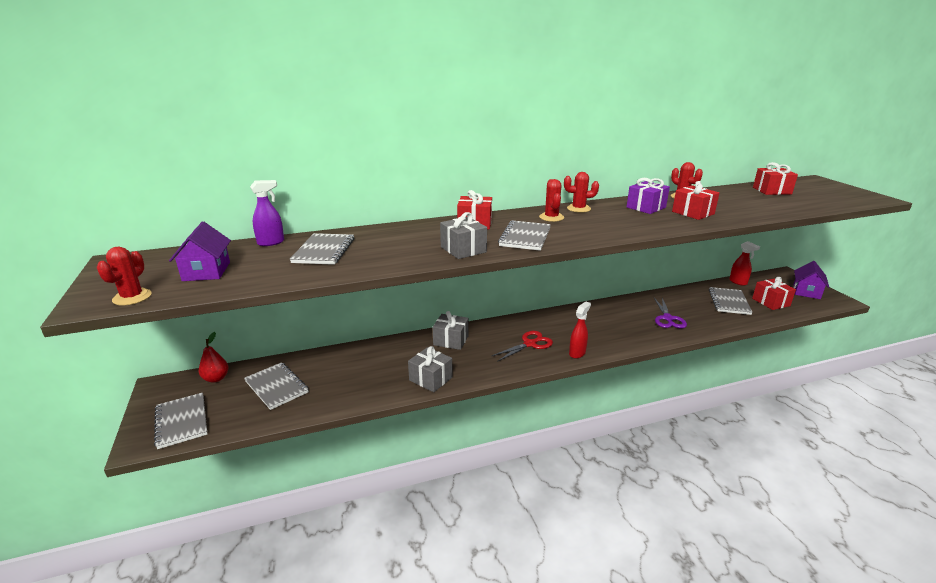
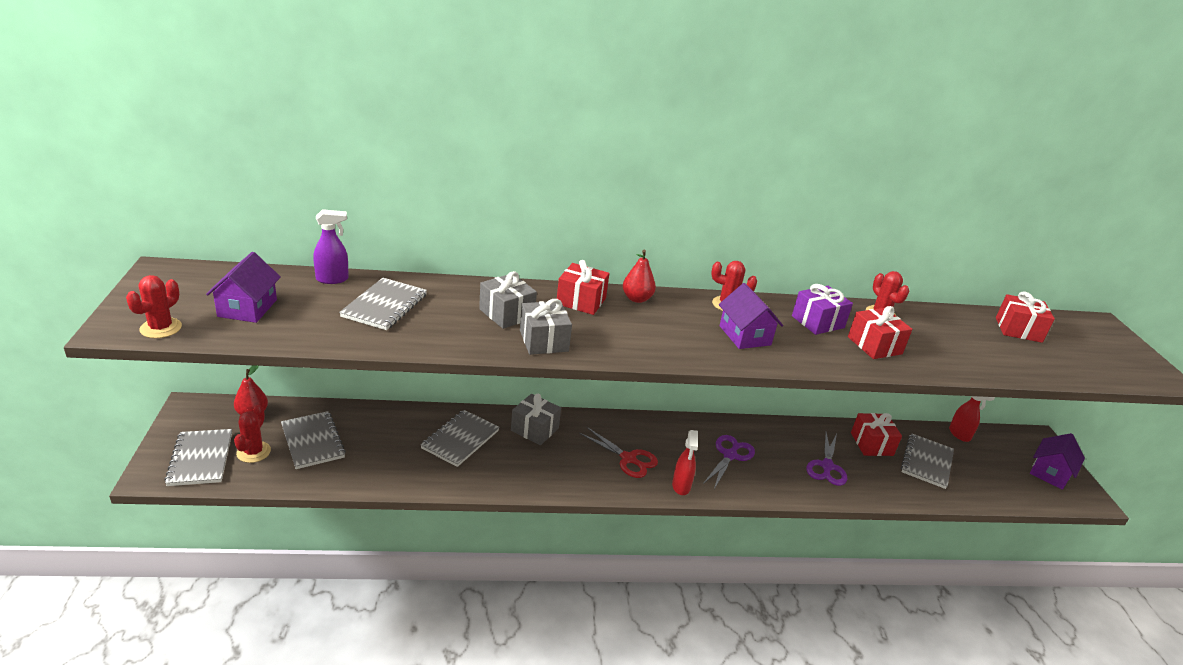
camera: 10 degrees right, 5 degrees up
grey gift [408,346,453,392] -> grey gift moved to [479,271,537,329]
red scissors [492,331,553,362] -> red scissors turned 60 degrees clockwise [579,427,658,478]
grey notebook [498,221,551,251] -> grey notebook moved to [421,410,500,467]
red cactus [539,179,564,222] -> red cactus moved to [234,405,271,463]
red spray bottle [569,301,591,359] -> red spray bottle turned 135 degrees clockwise [672,430,698,495]
red gift [752,277,796,310] -> red gift moved to [851,413,902,456]
none -> red pear [623,250,656,303]
none -> purple scissors [703,435,755,489]
none -> purple house [719,283,783,349]

